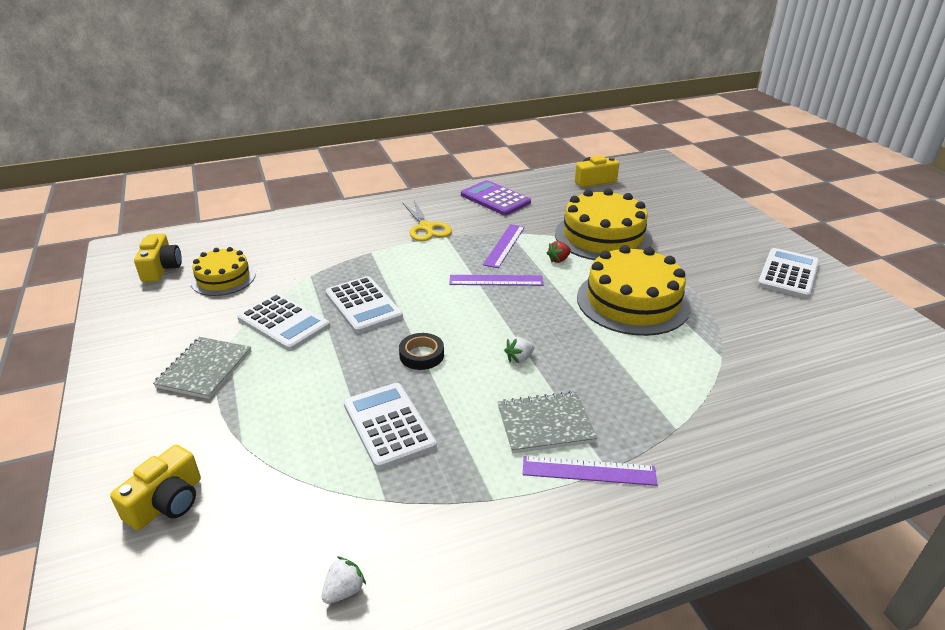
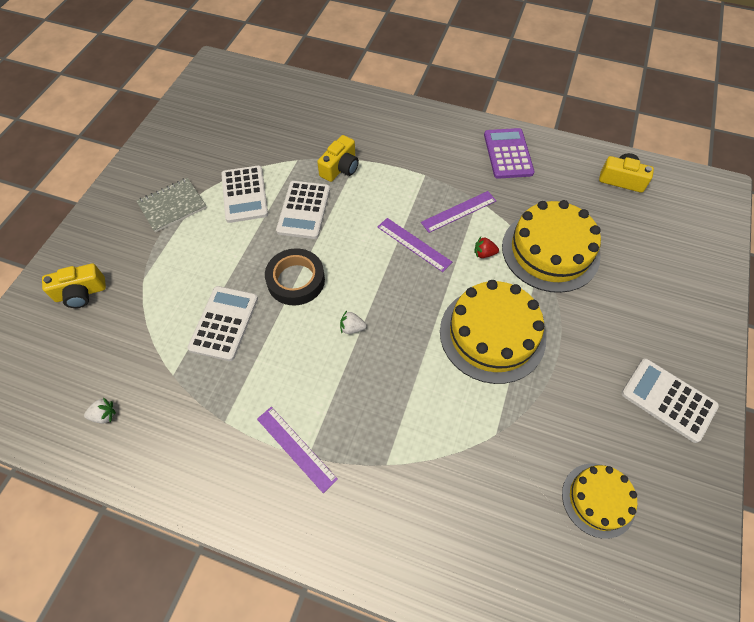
camera: 40 degrees right, 25 degrees up
yellow camera [134,233,182,282] -> yellow camera moved to [317,135,359,182]
yellow cake [191,247,256,296] -> yellow cake moved to [562,463,637,539]
black tape [399,333,444,370] -> black tape [265,248,325,306], size x1.60
yellow scissors [403,200,452,241] -> none
grey notebook [498,391,597,453] -> none
white calculator [757,248,819,299] -> white calculator turned 120 degrees counterclockwise [621,358,719,443]

